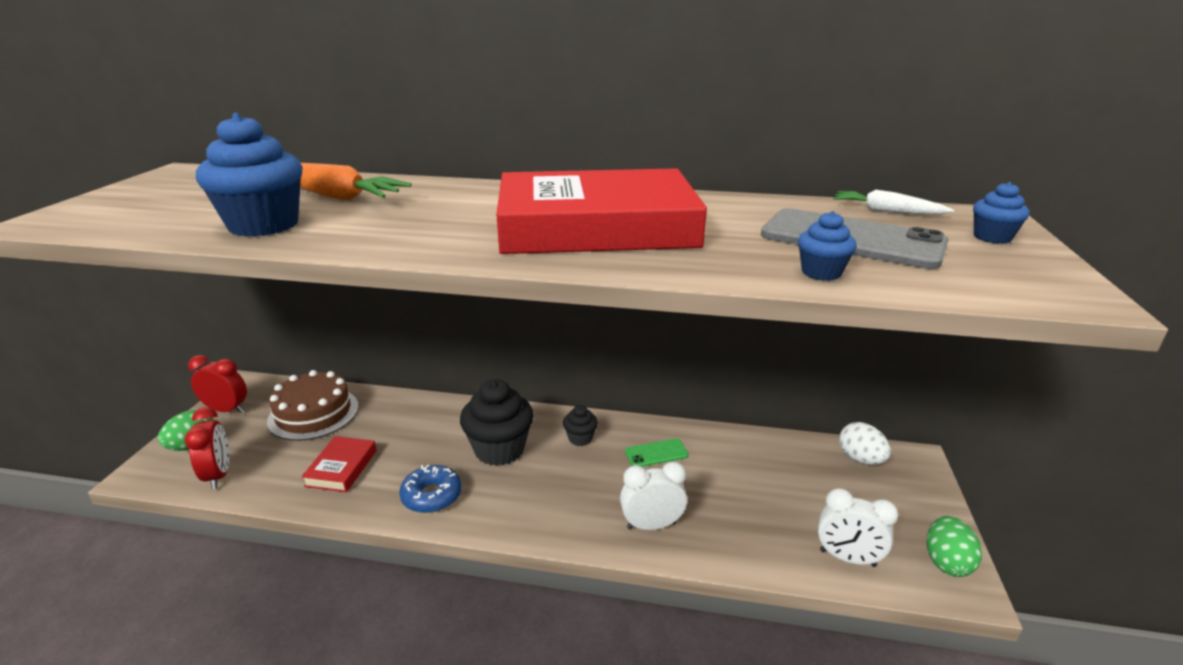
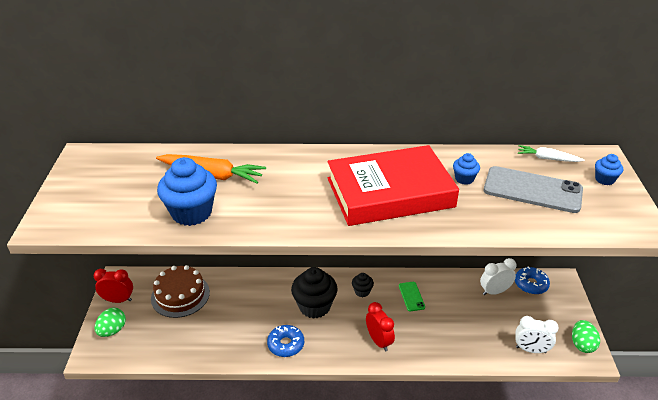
camera: 10 degrees left, 10 degrees up
red clock [184,407,229,489] -> red clock moved to [366,302,395,352]
red book [301,436,377,492] -> none
white clock [620,461,687,530] -> white clock moved to [480,258,517,295]
green phone [625,439,689,467] -> green phone turned 75 degrees counterclockwise [399,282,425,311]
blue cupcake [798,211,857,281] -> blue cupcake moved to [453,153,480,185]
white egg [839,422,891,465] -> blue donut [515,267,550,294]

